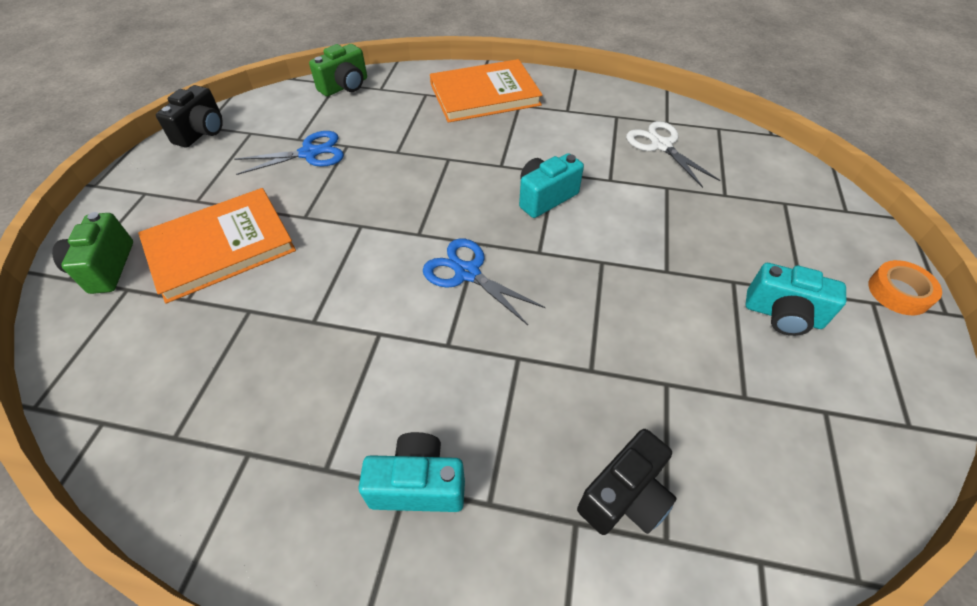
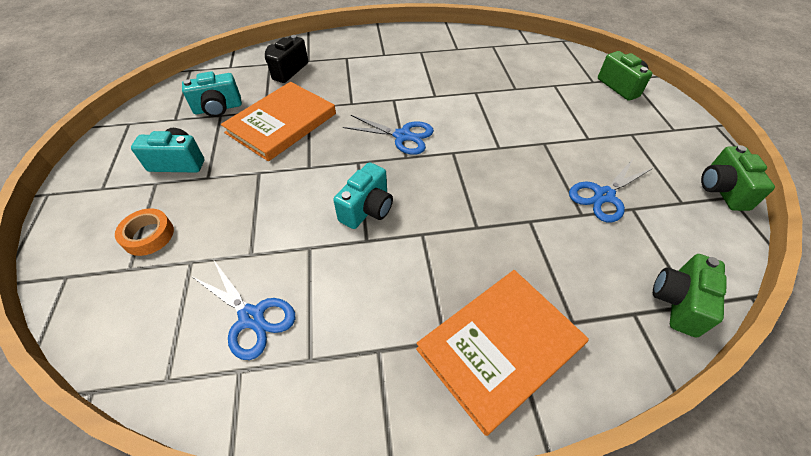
camera: 160 degrees right, 0 degrees up
orange book [138,188,296,303] -> orange book moved to [221,82,336,161]
black camera [156,85,223,148] -> green camera [701,145,775,211]
turquoise camera [358,432,465,512] -> turquoise camera moved to [182,71,242,117]
white scissors [626,121,721,188] -> blue scissors [191,259,295,360]
orange tape [868,260,942,315] -> orange tape moved to [115,208,174,256]

